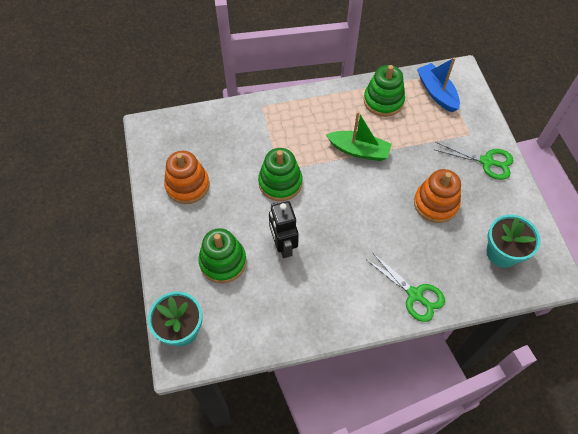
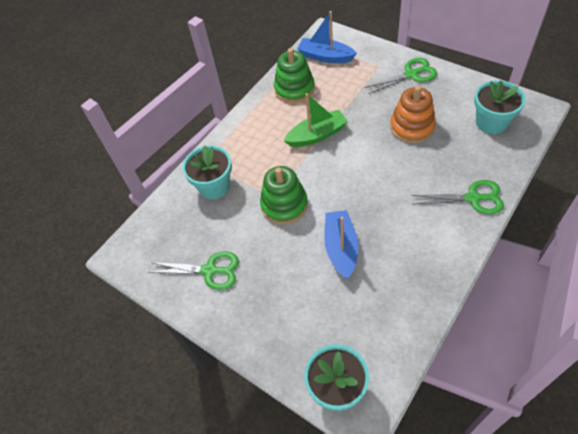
camera: 35 degrees left, 5 degrees down
orange stacking toy [164,151,209,204] -> green scissors [149,251,239,290]
green stacking toy [198,228,246,283] -> none
black robot [269,201,299,258] -> blue boat [324,210,359,279]
none -> turquoise flower pot [182,145,232,199]

